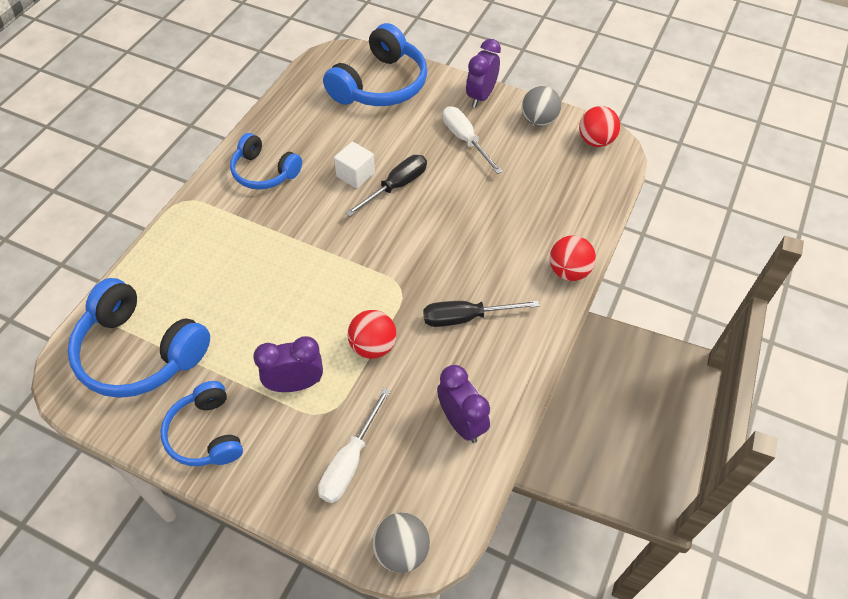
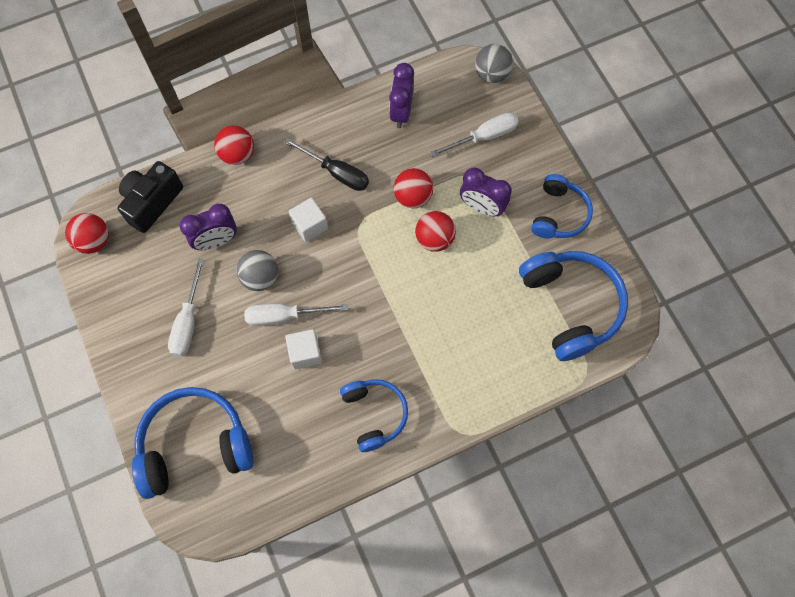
camera: 140 degrees left, 15 degrees up
black screwdriver [345,155,427,217] -> white screwdriver [244,304,348,326]
purple clock [466,39,501,108] -> purple clock moved to [180,204,237,250]
grey ball [522,86,561,127] -> grey ball moved to [236,250,278,291]
none -> black camera [117,161,183,233]
none -> white cube [289,198,328,242]
none -> red ball [415,211,456,252]

